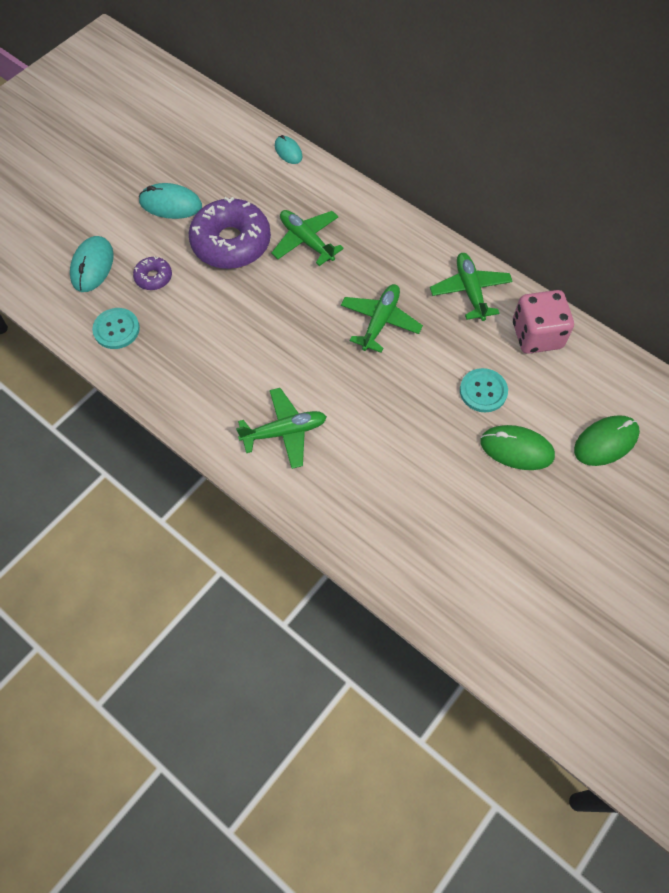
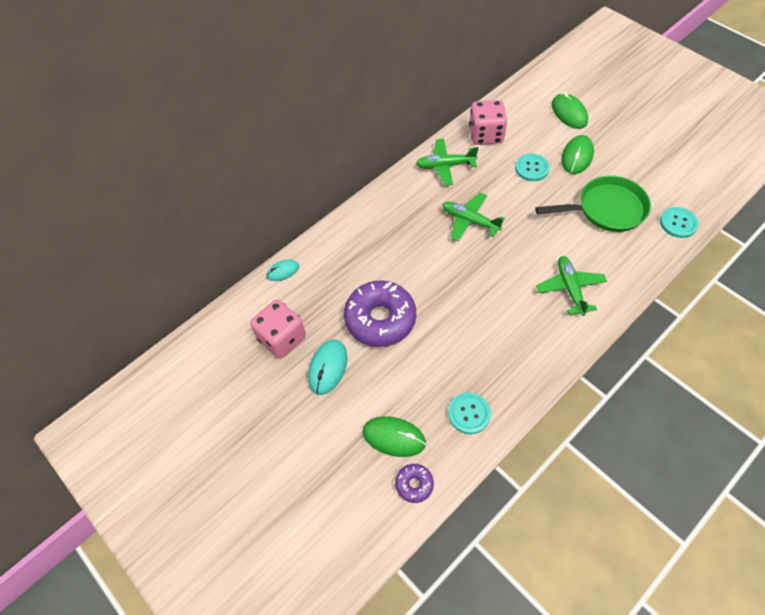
camera: 80 degrees left, 5 degrees down
turquoise mouse [70,236,114,292] -> green mouse [363,416,426,457]
purple donut [133,256,172,290] -> purple donut moved to [395,464,434,503]
green plane [271,210,344,266] -> none
none -> pink dice [250,300,306,359]
none -> green pan [535,175,651,232]
none -> turquoise button [660,207,699,238]

